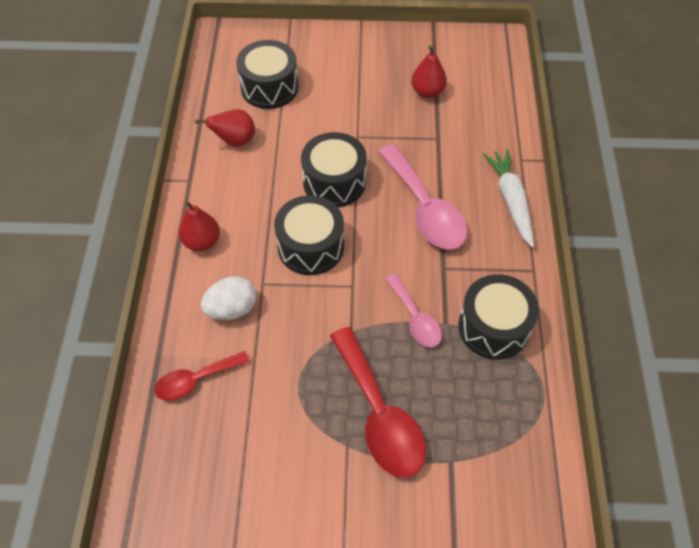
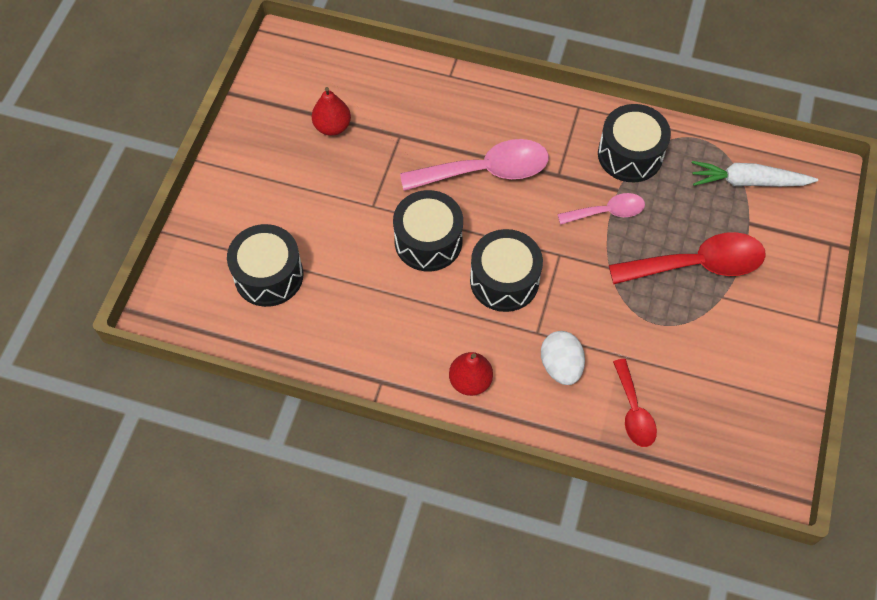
camera: 75 degrees left, 5 degrees up
red pear [195,109,255,147] -> none
white carrot [482,149,534,248] -> white carrot moved to [692,161,818,187]

